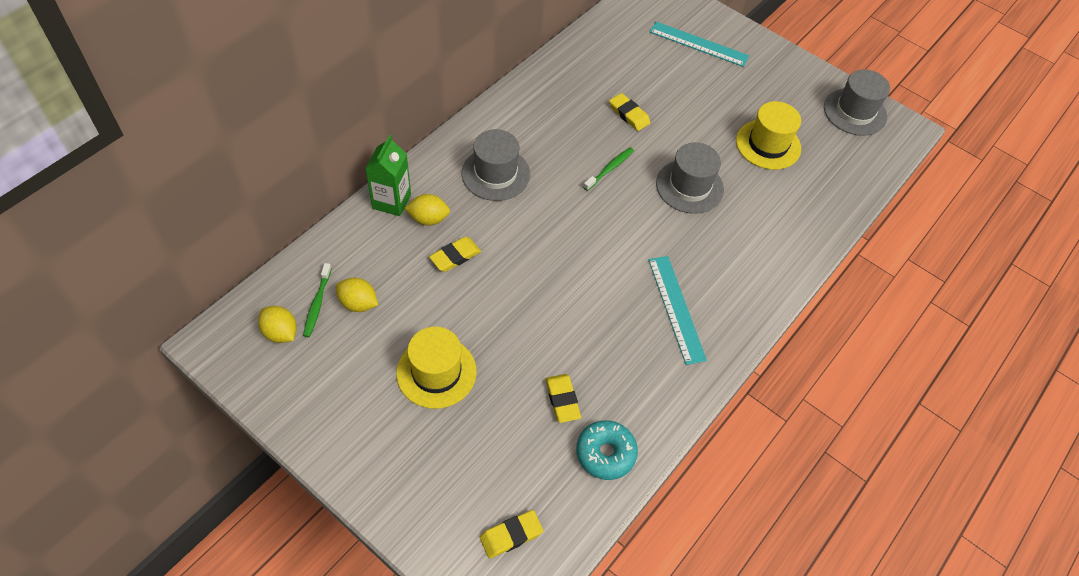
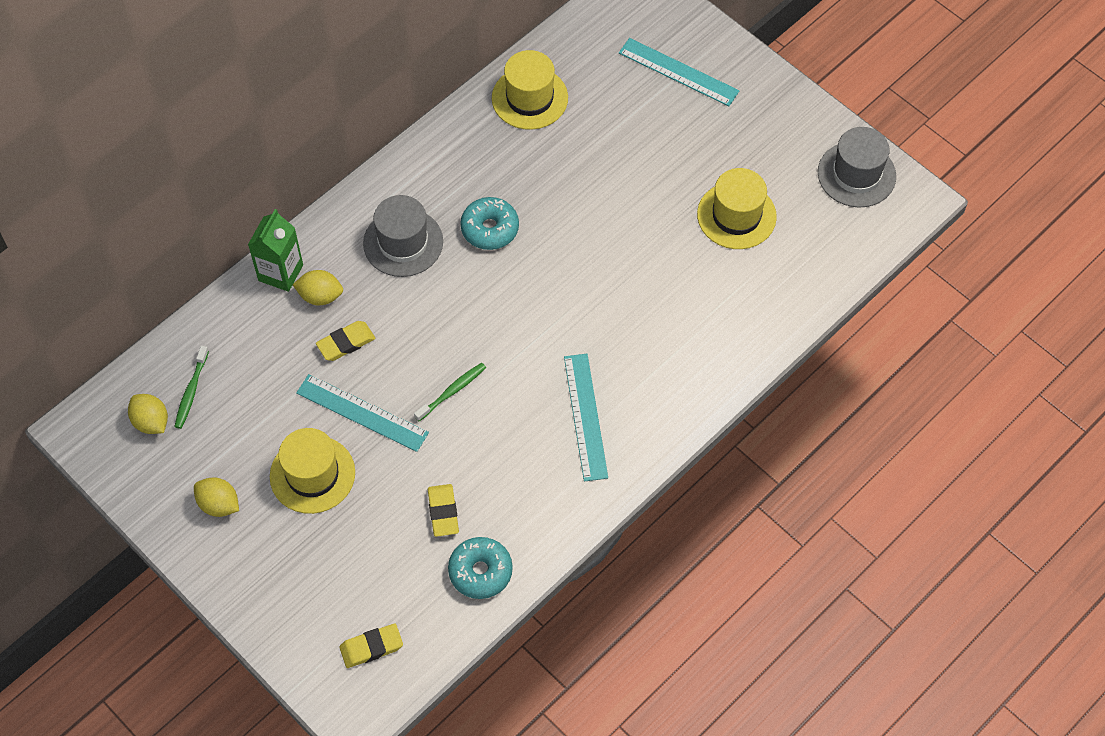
camera: 10 degrees right, 5 degrees up
yellow lemon [336,278,378,312] -> yellow lemon moved to [194,477,239,517]
green toothbrush [583,147,634,191] -> green toothbrush moved to [414,363,486,421]
yellow eraser [609,93,650,131] -> none
grey hat [656,142,724,214] -> none
none -> turquoise ruler [296,374,429,452]
none -> turquoise donut [460,197,519,250]
none -> yellow hat [492,50,568,130]

